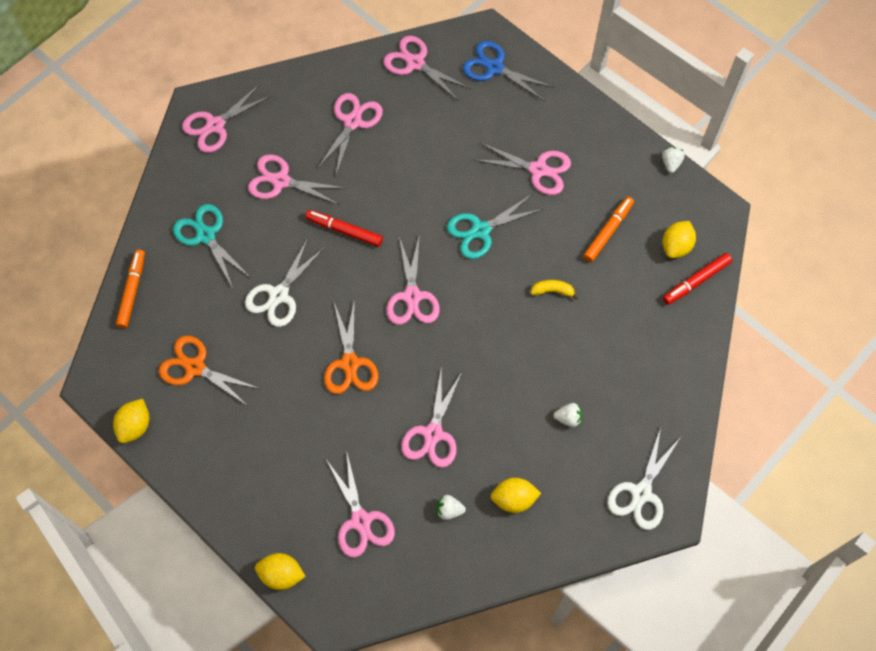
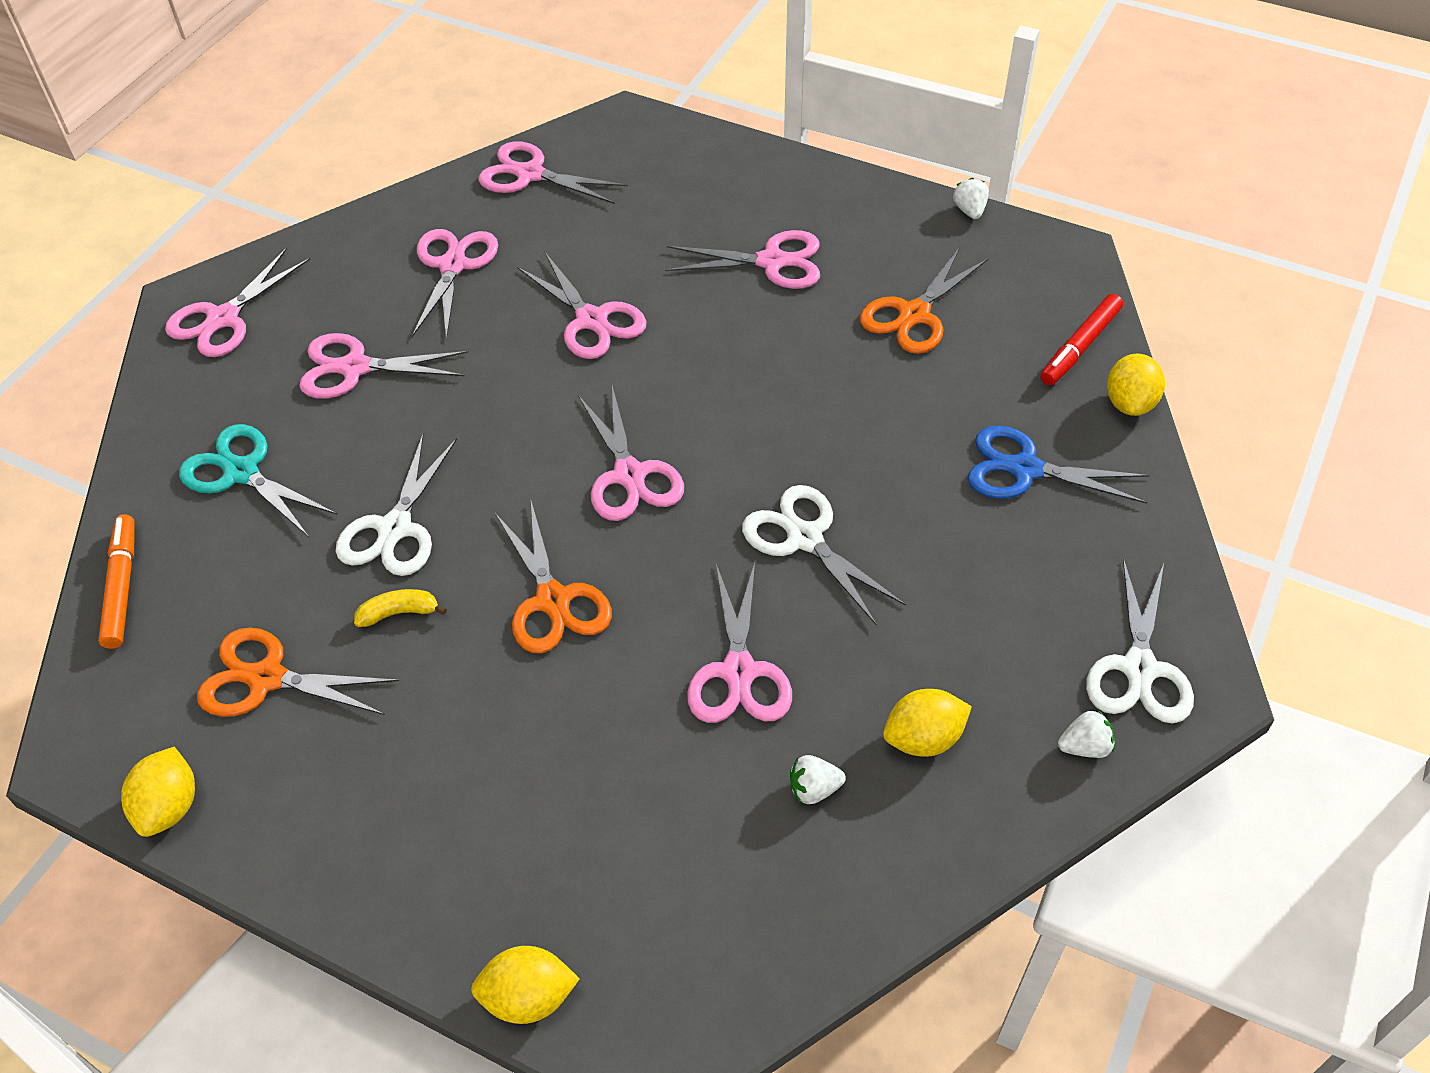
camera: 15 degrees left, 15 degrees down
red marker [305,210,383,247] -> none
pink scissors [327,454,395,558] -> pink scissors moved to [517,252,647,359]
turquoise scissors [447,194,543,259] -> none
blue scissors [463,41,554,101] -> blue scissors moved to [968,426,1150,504]
yellow banana [530,280,579,300] -> yellow banana moved to [354,589,447,627]
white strawberry [553,403,582,427] -> white strawberry moved to [1058,710,1115,758]
orange marker [583,197,634,262] -> orange scissors [860,247,989,354]
yellow lemon [662,221,696,258] -> yellow lemon moved to [1107,354,1165,416]
none -> white scissors [742,485,906,626]

